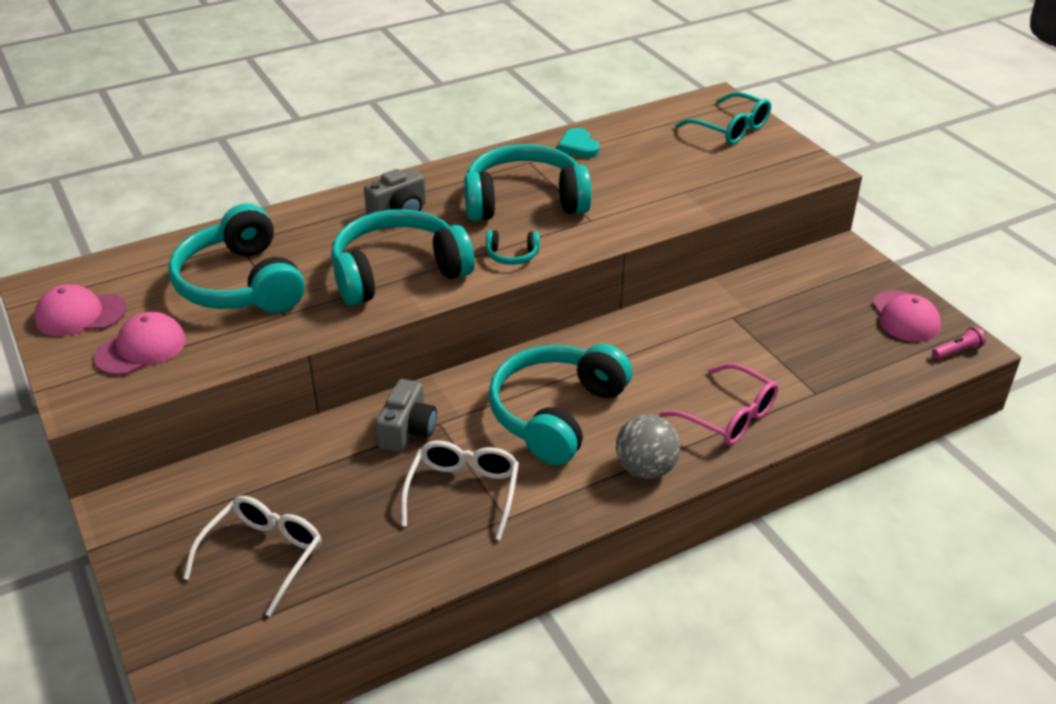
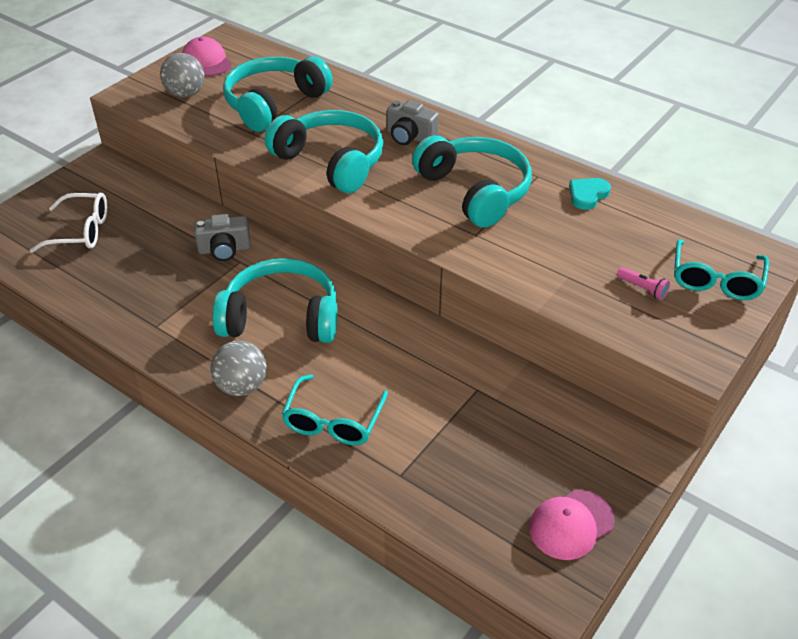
camera: 65 degrees right, 5 degrees up
pink cap [94,312,186,375] -> grey ball [160,53,205,98]
white glasses [401,441,519,540] -> none
turquoise headphones [486,230,540,265] -> none
pink glasses [659,363,778,445] -> turquoise glasses [281,374,388,445]
pink flashlight [932,327,986,359] -> pink flashlight moved to [617,267,670,300]

